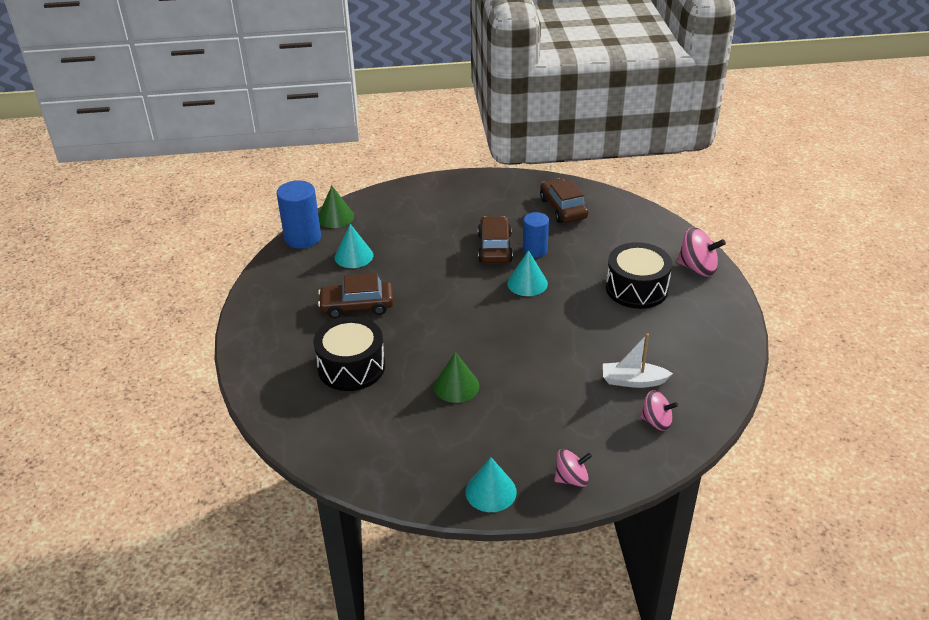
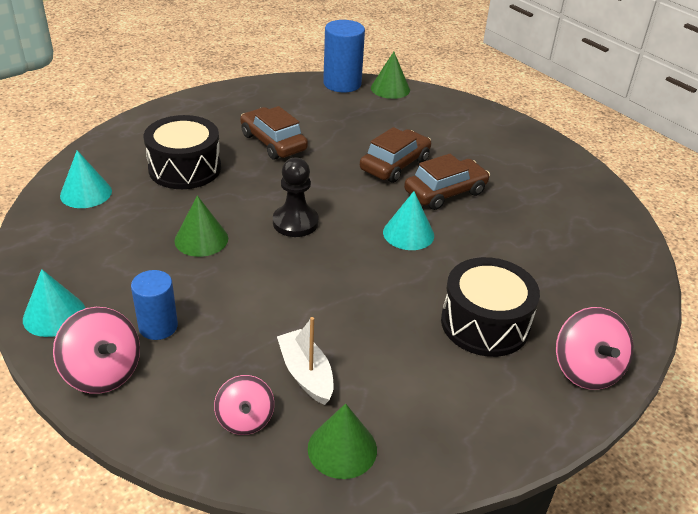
camera: 55 degrees right, 0 degrees up
turquoise cone [334,224,373,268] -> turquoise cone moved to [60,150,112,208]
blue cylinder [523,212,549,258] -> blue cylinder moved to [131,270,178,340]
brown car [540,178,589,223] -> brown car moved to [360,127,431,183]
pink spinning top [554,449,592,487] -> pink spinning top [53,307,140,394], size x1.50
none -> black pawn [273,158,319,237]
none -> green cone [308,403,377,479]

